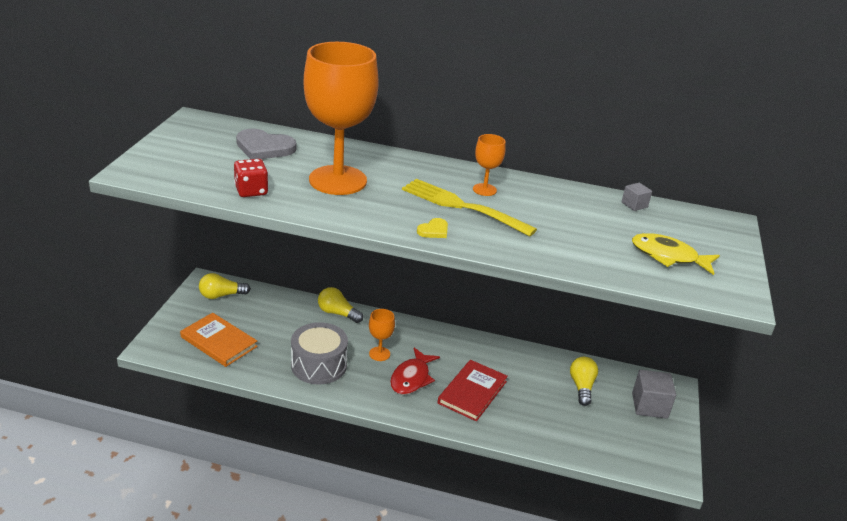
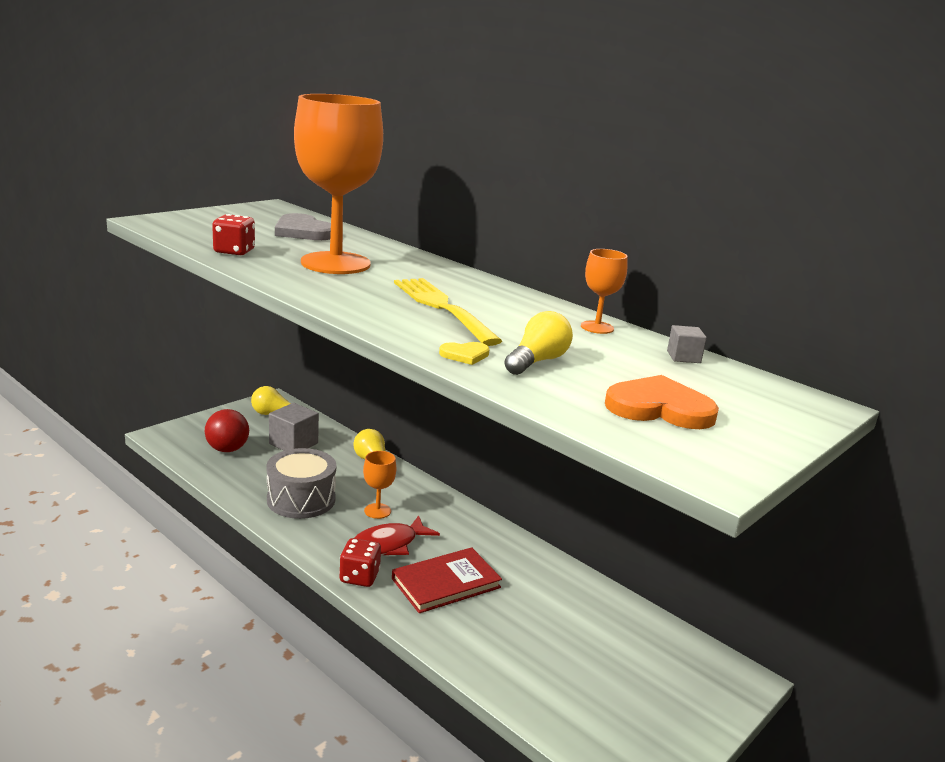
camera: 30 degrees right, 10 degrees down
orange book [180,313,258,367] -> red ball [205,409,249,452]
yellow heart [417,218,448,238] -> yellow heart moved to [439,342,490,365]
orange goblet [473,134,506,196] -> orange goblet moved to [581,249,628,334]
yellow light bulb [570,357,598,406] -> yellow light bulb moved to [504,311,573,375]
yellow fish [632,233,720,275] -> orange heart [605,375,719,429]
grey cube [632,370,676,419] -> grey cube moved to [269,403,319,451]
none -> red dice [339,538,381,587]

